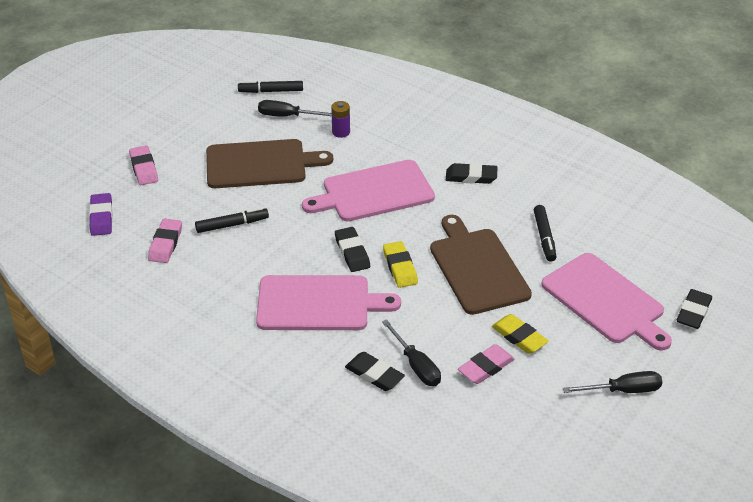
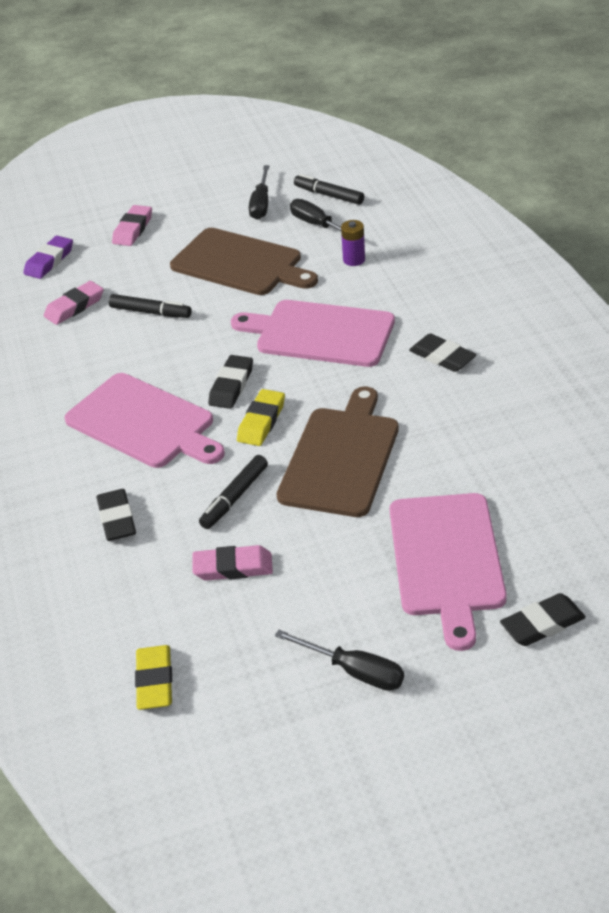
camera: 40 degrees right, 0 degrees up
black screwdriver [382,319,441,386] -> black screwdriver moved to [249,165,269,220]
yellow eraser [492,314,549,354] -> yellow eraser moved to [135,645,172,710]
black marker [534,205,556,261] -> black marker moved to [199,455,268,529]

